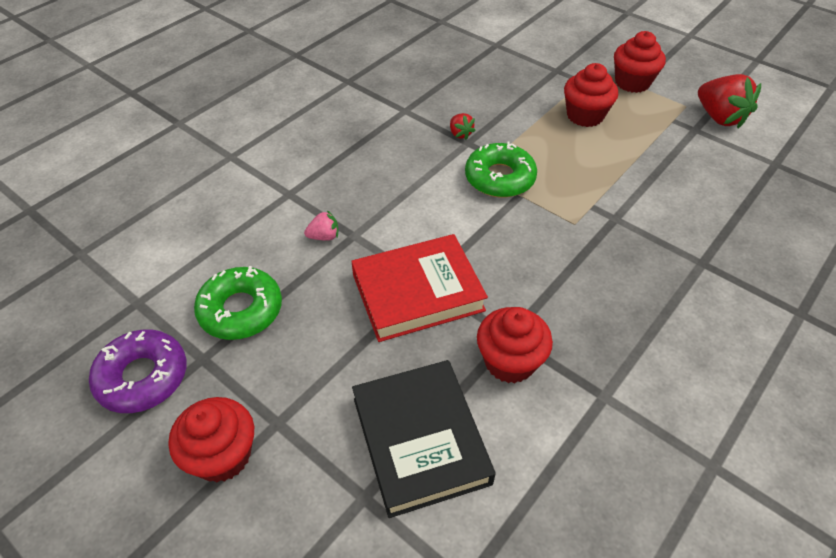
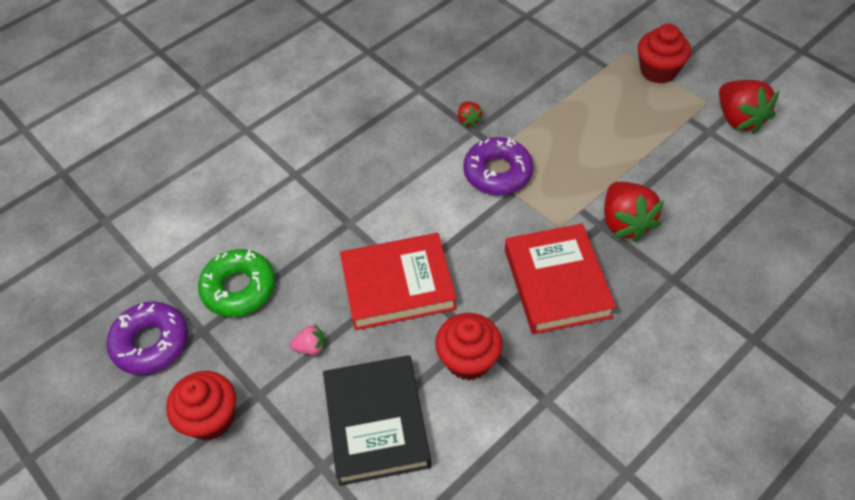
camera: 10 degrees right, 5 degrees up
pink strawberry [304,210,338,241] -> pink strawberry moved to [290,324,325,355]
green donut [465,142,537,198] -> purple donut [463,137,533,195]
red cupcake [564,63,618,127] -> none
none -> red book [505,223,616,334]
none -> red strawberry [604,182,664,242]

